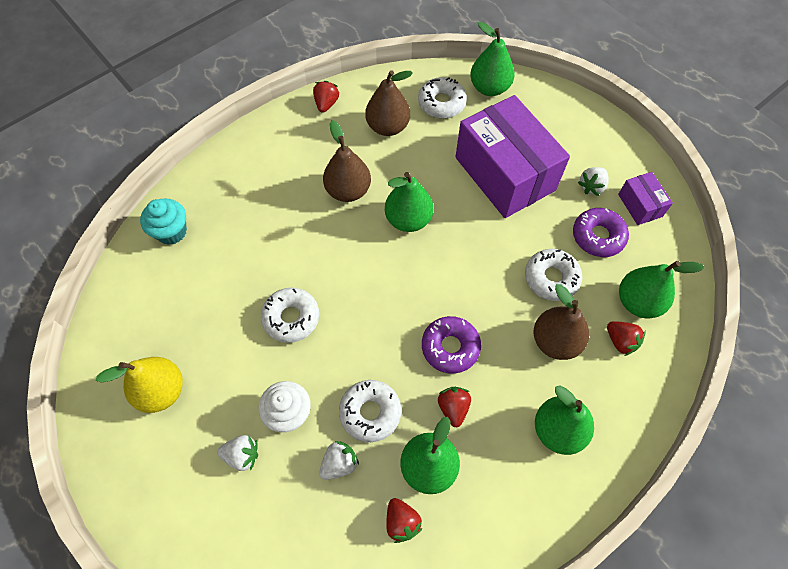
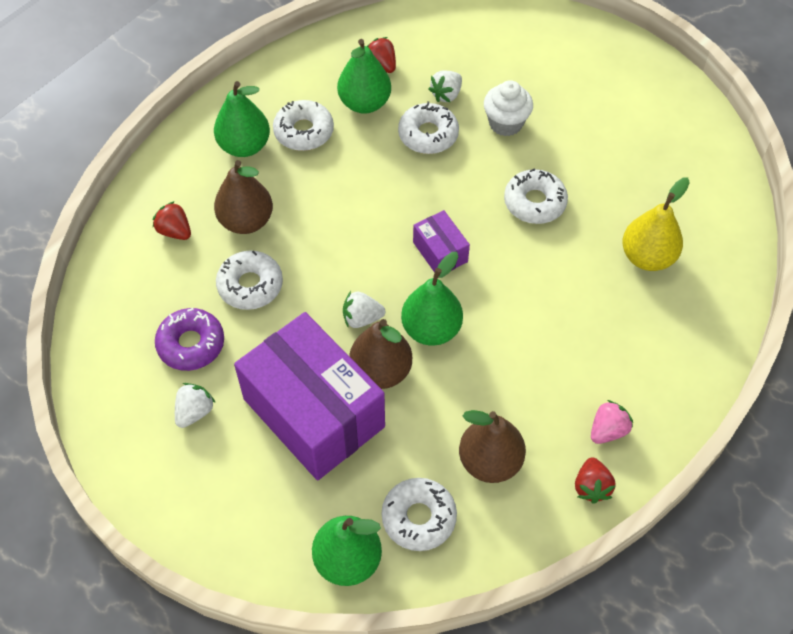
camera: 170 degrees right, 5 degrees down
yellow pear [96,357,183,413] -> yellow pear moved to [622,177,690,271]
turquoise cupcake [140,199,187,245] -> none
white strawberry [217,435,258,471] -> white strawberry moved to [343,291,385,328]
brown pear [323,120,371,202] -> brown pear moved to [349,319,412,389]
purple donut [422,316,481,374] -> none
red strawberry [438,387,471,427] -> none
purple box [618,172,673,225] -> purple box moved to [413,210,470,273]
green pear [619,261,704,318] -> none
none -> white donut [273,100,334,151]
none -> pink strawberry [591,400,633,444]

